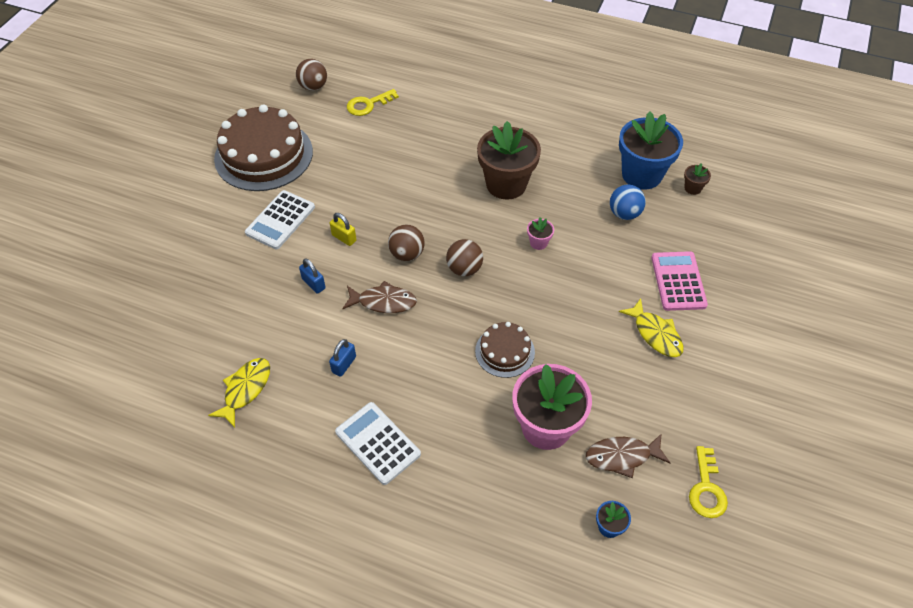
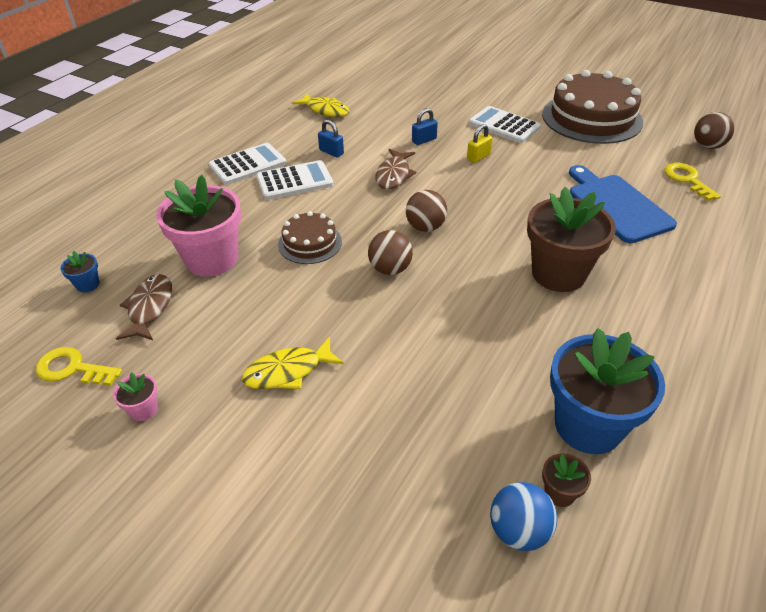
camera: 100 degrees right, 10 degrees down
brown ball [388,225,425,261] -> brown ball moved to [368,230,413,275]
pink flower pot [527,217,554,250] -> pink flower pot moved to [113,372,158,421]
blue ball [610,184,646,220] -> blue ball moved to [490,482,557,551]
pink calculator [651,251,708,311] -> none
none -> white calculator [256,160,333,200]
none -> blue cutting board [569,165,677,243]

